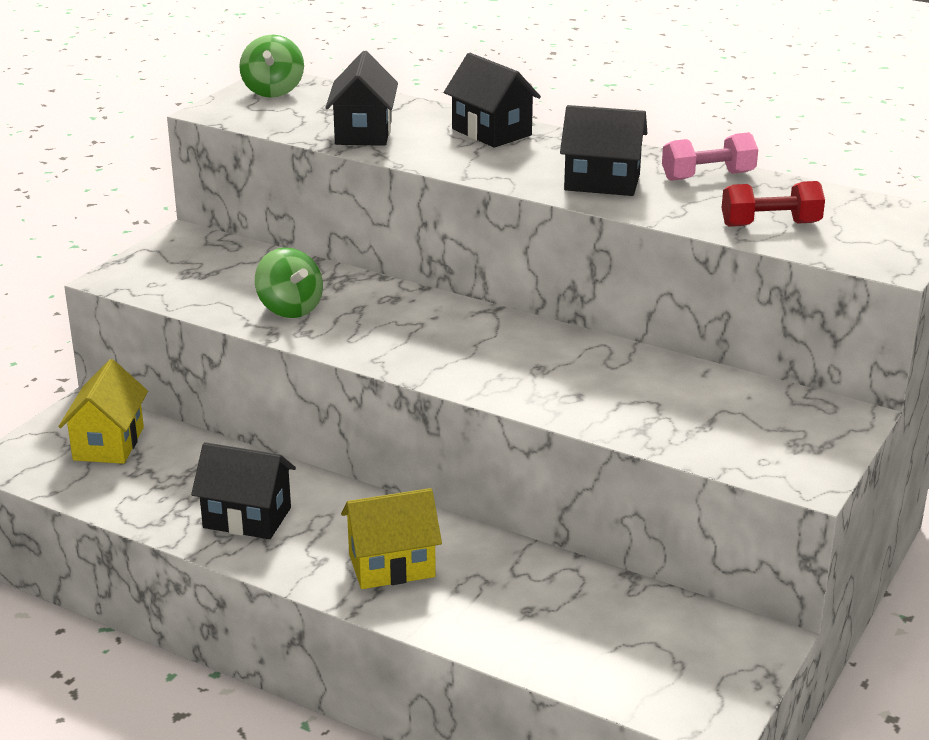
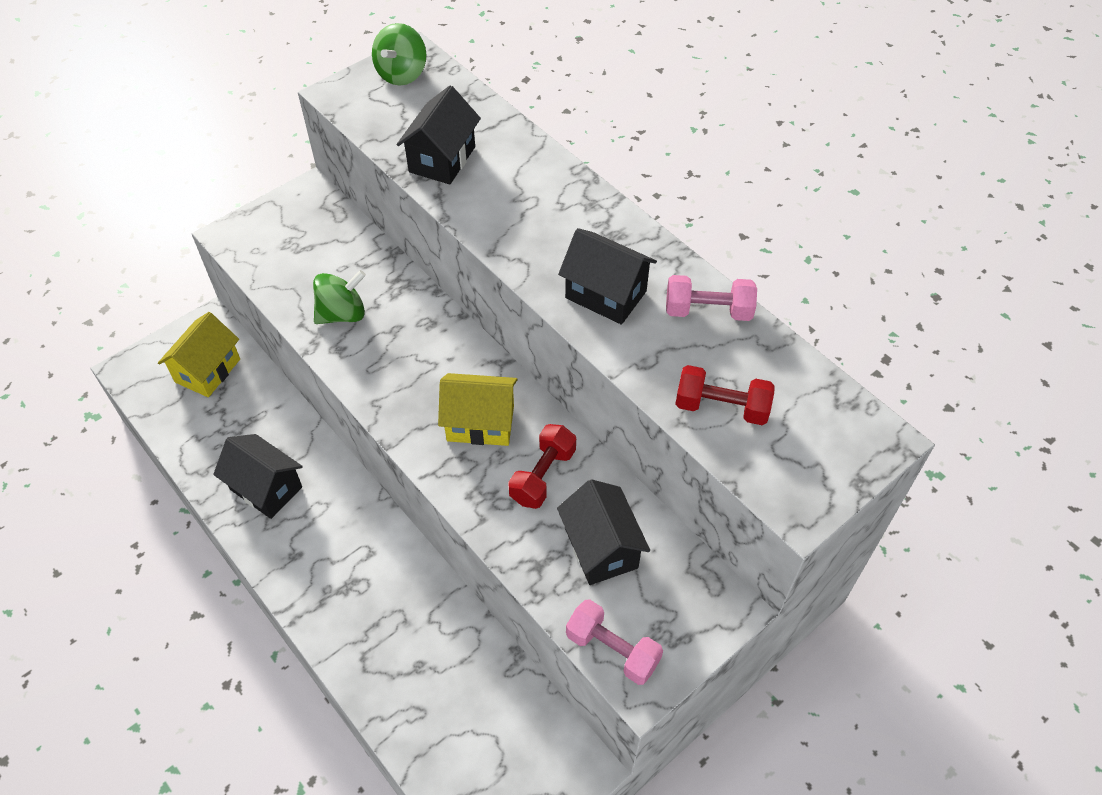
camera: 20 degrees right, 25 degrees up
green spinning top [255,248,323,318] -> green spinning top turned 105 degrees counterclockwise [313,270,366,324]
yellow house [341,488,442,589] -> yellow house moved to [438,373,518,446]
black house [444,53,541,148] -> black house moved to [557,479,650,585]
none -> red dumbbell [508,424,576,509]
none -> pink dumbbell [566,599,663,685]

